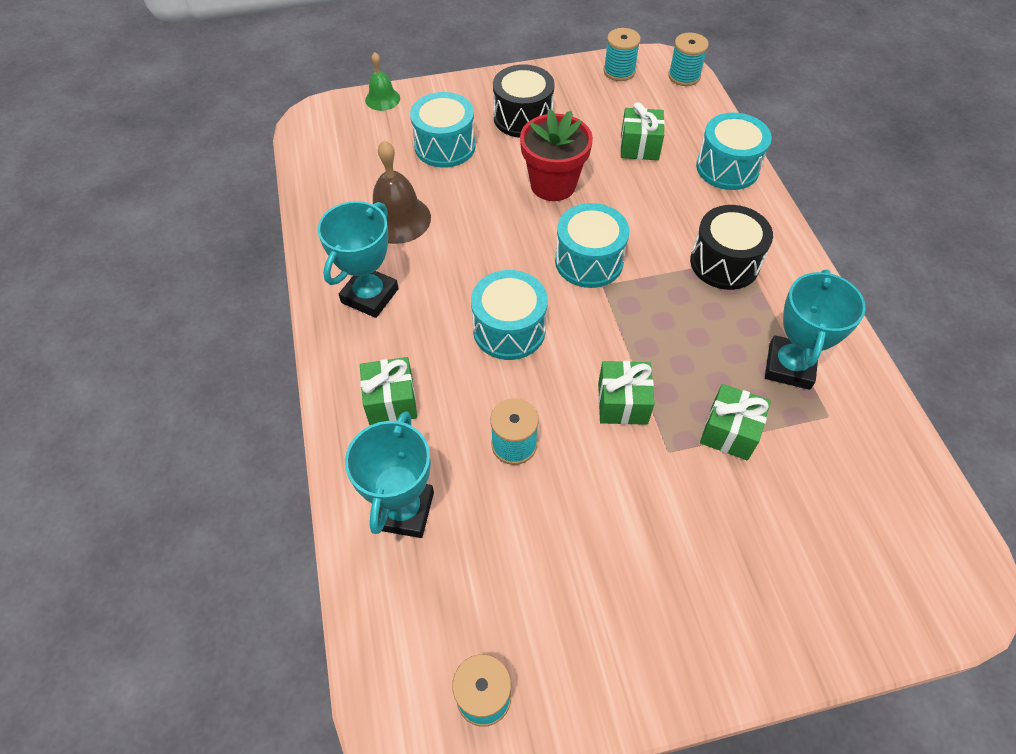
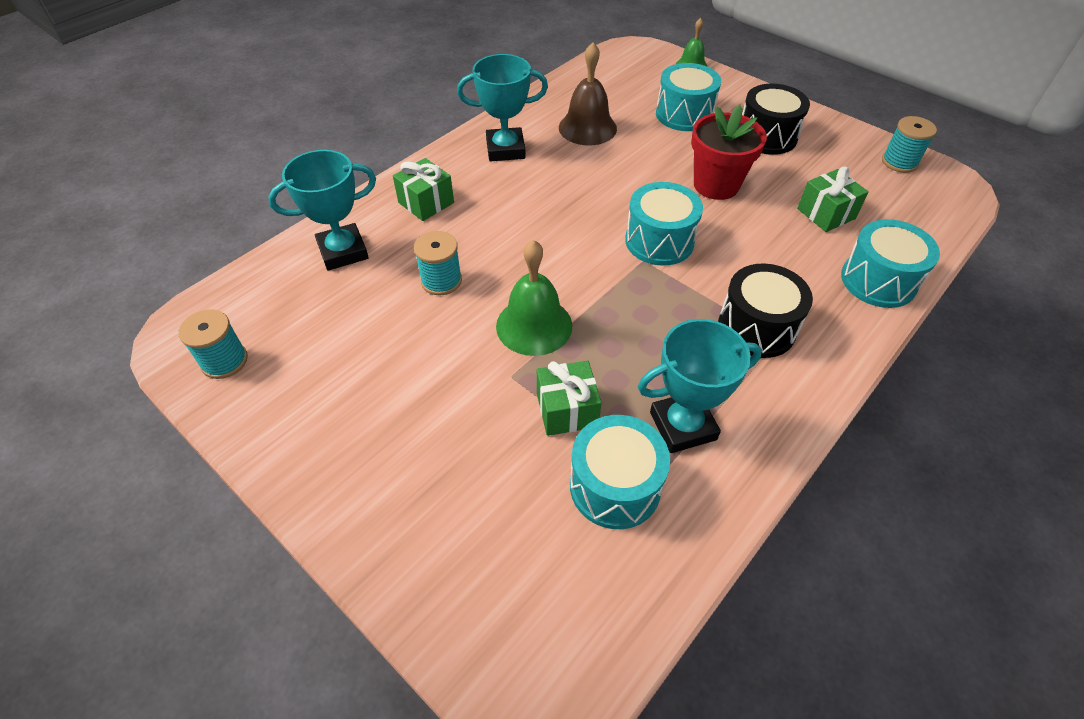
camera: 55 degrees right, 5 degrees down
turquoise drum [471,270,548,360] -> turquoise drum moved to [570,415,670,529]
green gift [598,361,655,425] -> green bell [496,240,572,356]
turquoise spool [668,32,709,86] -> none

